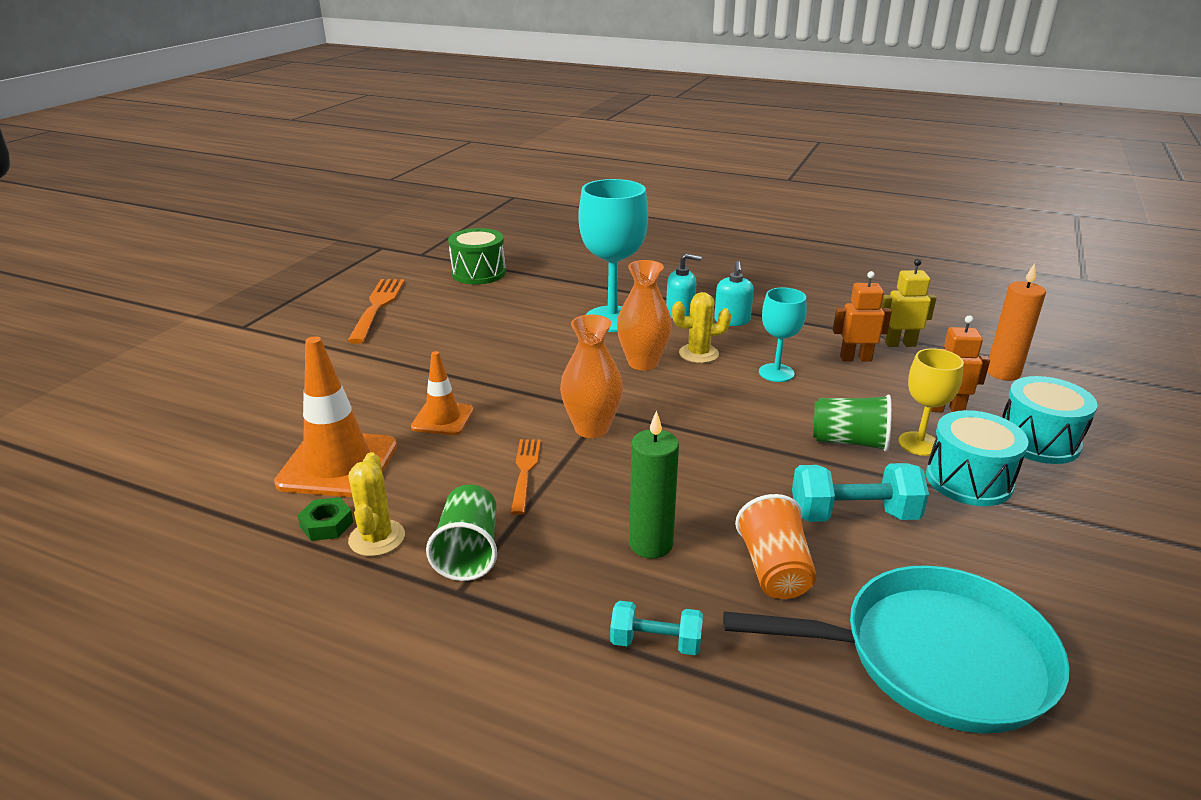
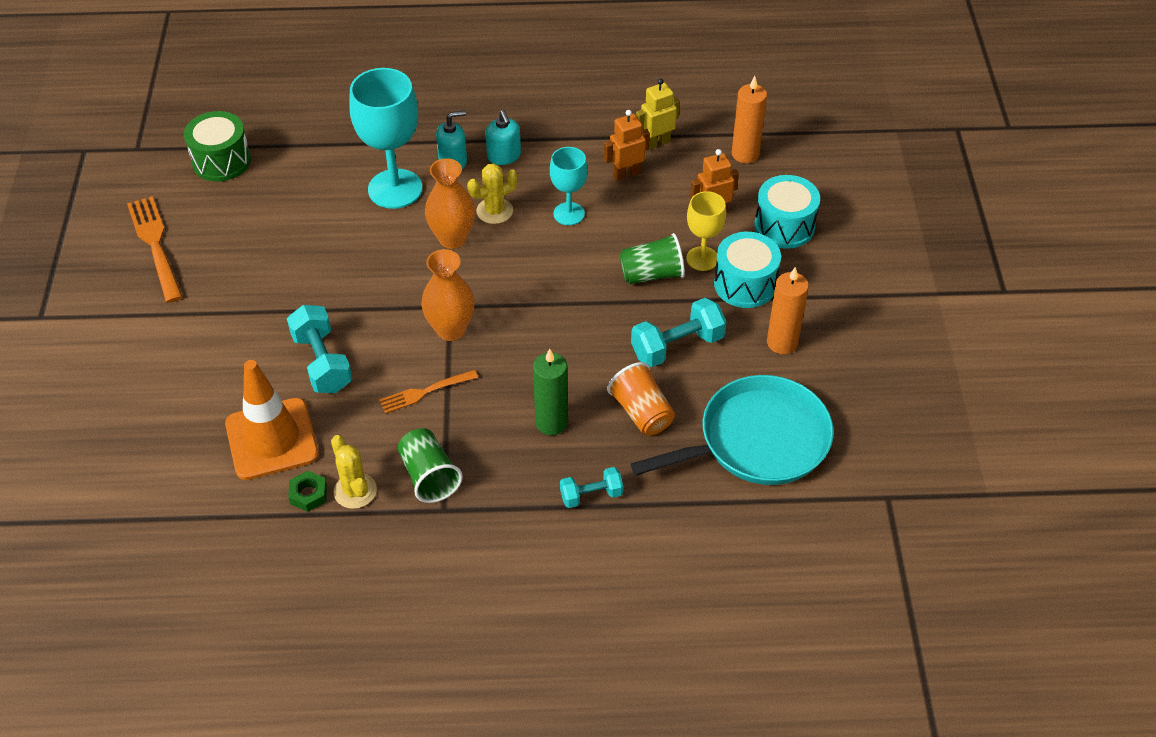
camera: 25 degrees left, 20 degrees up
orange traffic cone [411,351,474,435] -> turquoise dumbbell [287,305,352,393]
orange fork [511,439,541,515] -> orange fork turned 90 degrees counterclockwise [379,370,478,414]
none -> orange candle [767,267,809,354]

